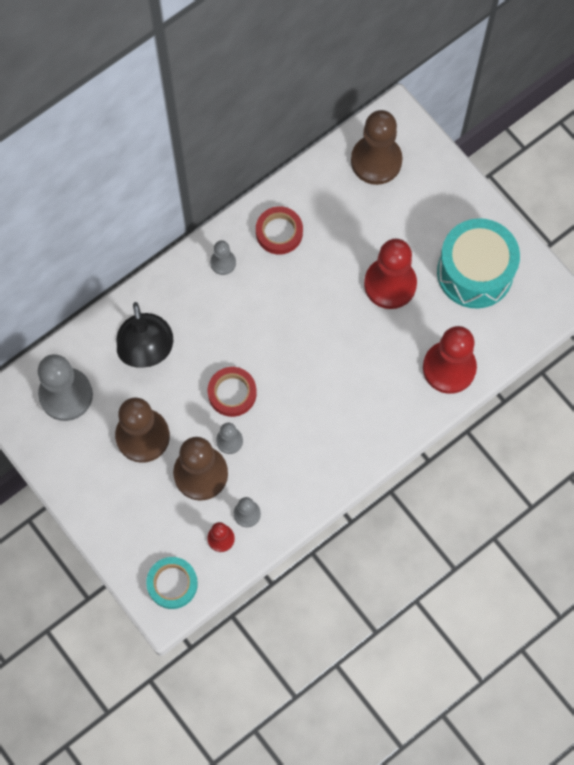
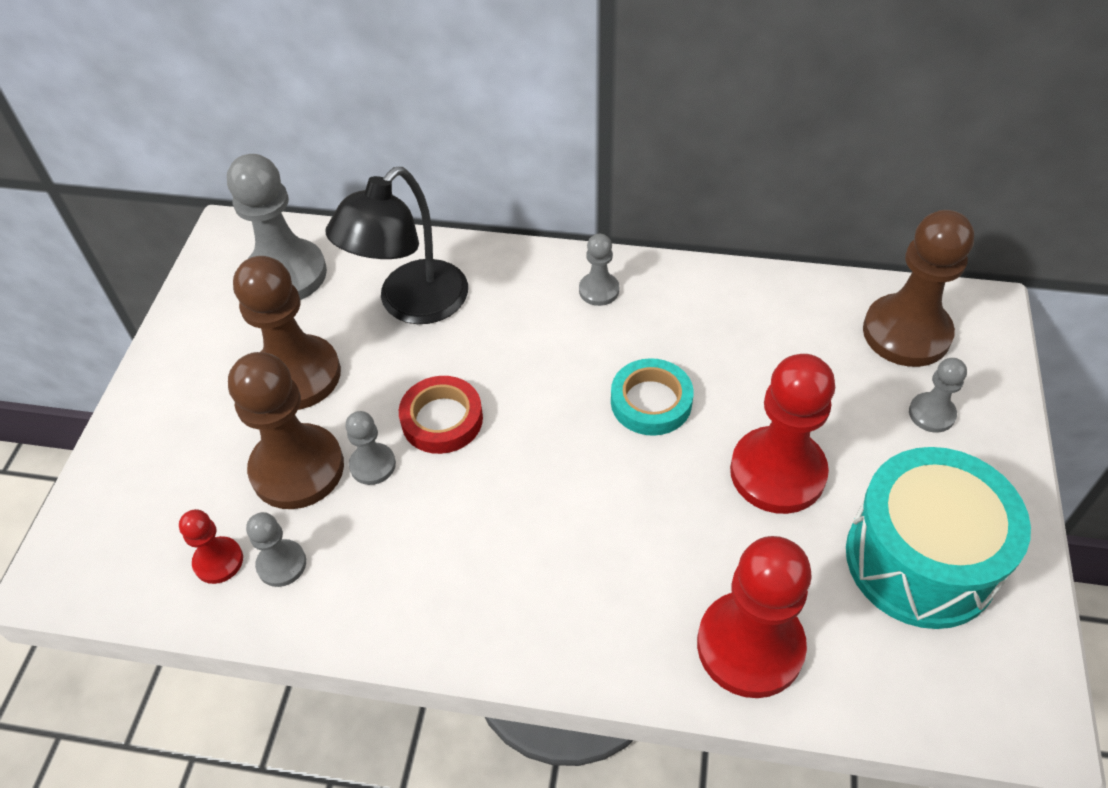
camera: 50 degrees right, 20 degrees down
turquoise tape [146,557,198,609] -> turquoise tape moved to [611,358,694,436]
red tape [256,206,303,255] -> none
none -> grey pawn [909,358,967,433]

